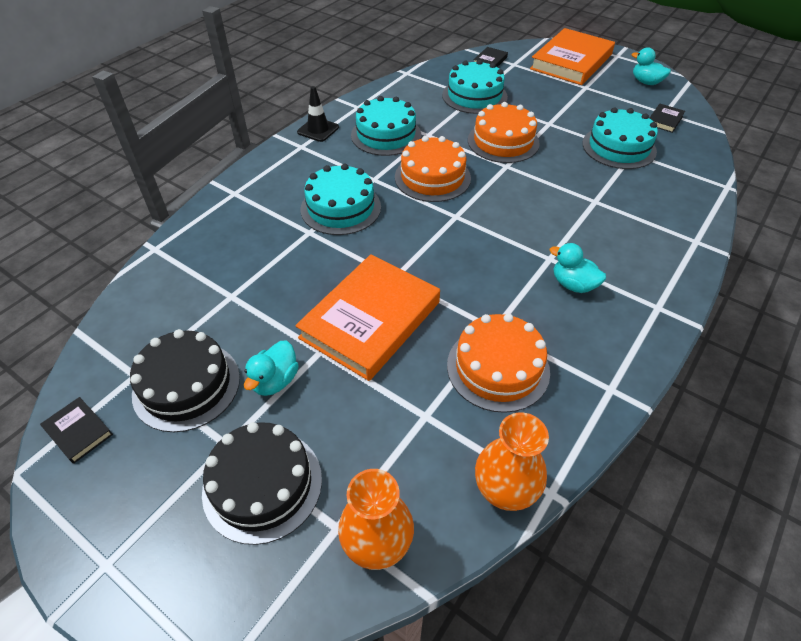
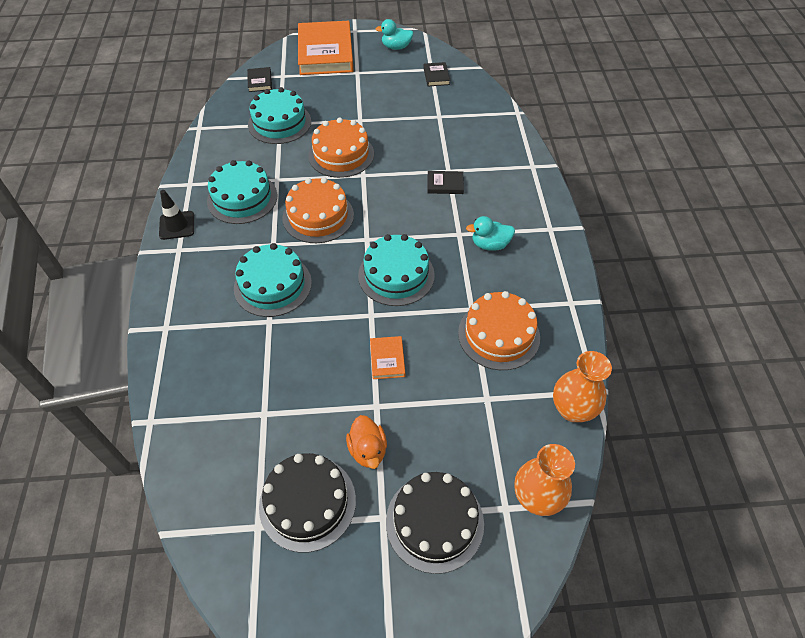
camera: 40 degrees left, 5 degrees up
black book [40,397,113,464] -> black book moved to [427,171,464,194]
turquoise duck [244,341,299,396] -> orange duck [346,415,387,469]
orange book [295,254,440,381] -> orange book [370,336,405,379], size x0.42
turquoise cake [582,107,658,169] -> turquoise cake moved to [358,234,435,306]

